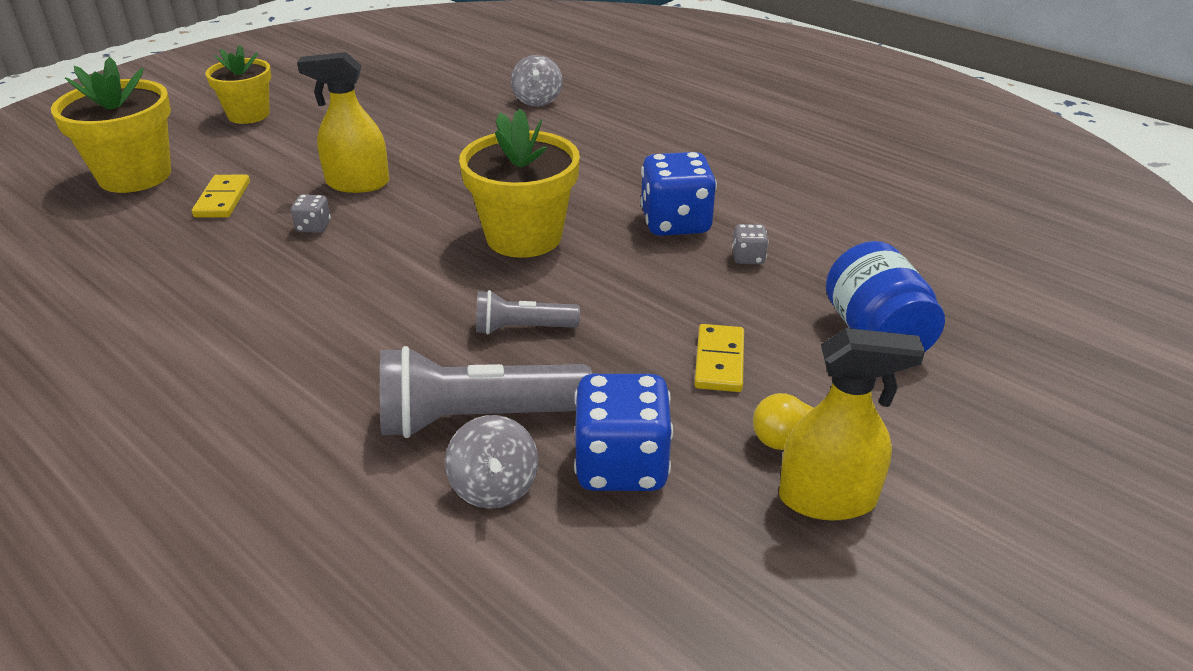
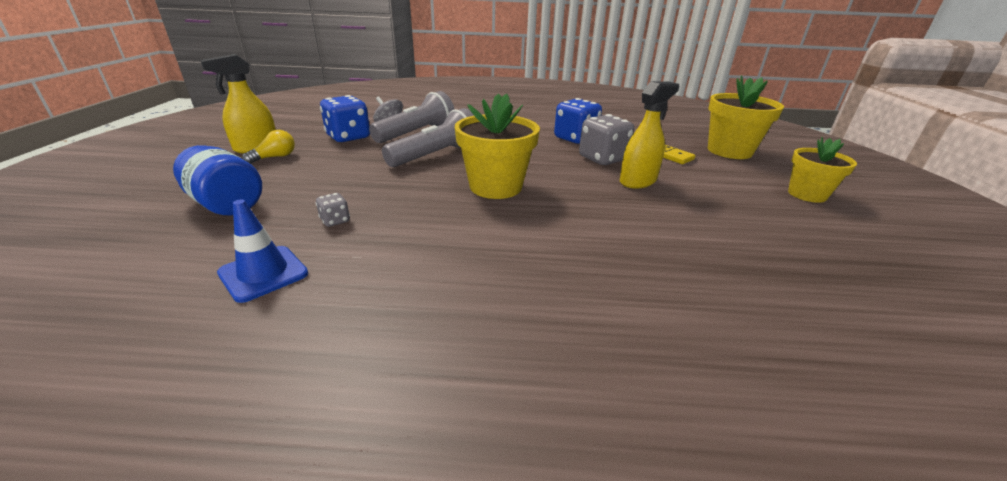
camera: 140 degrees right, 5 degrees down
grey dice [291,194,331,233] -> grey dice [579,114,634,165], size x2.15
grey flashlight [476,290,580,335] -> grey flashlight [382,108,474,167], size x1.79
grey spinning top [511,55,563,107] -> none
blue dice [640,152,717,236] -> blue dice moved to [554,98,602,144]
yellow domino [694,324,744,392] -> none
none -> blue traffic cone [217,199,308,303]

